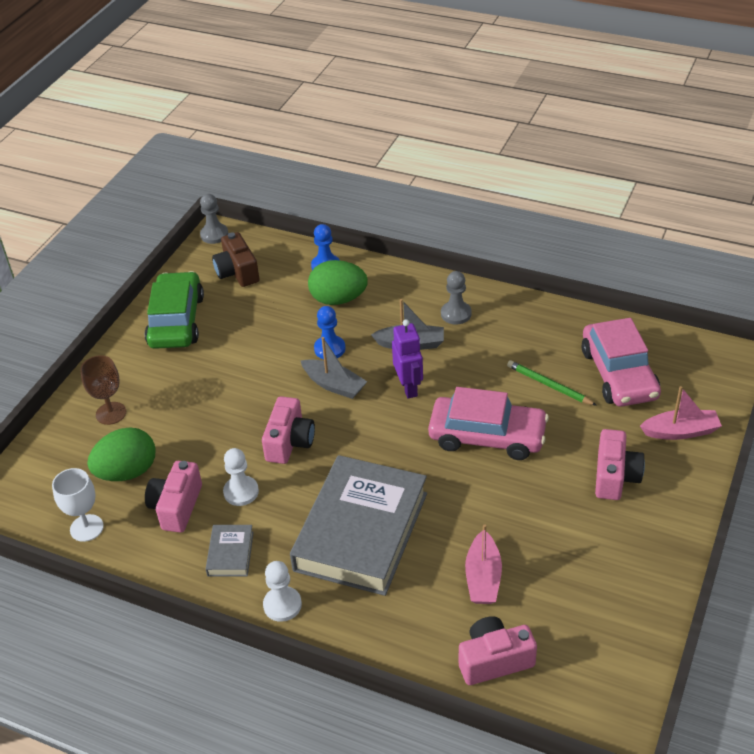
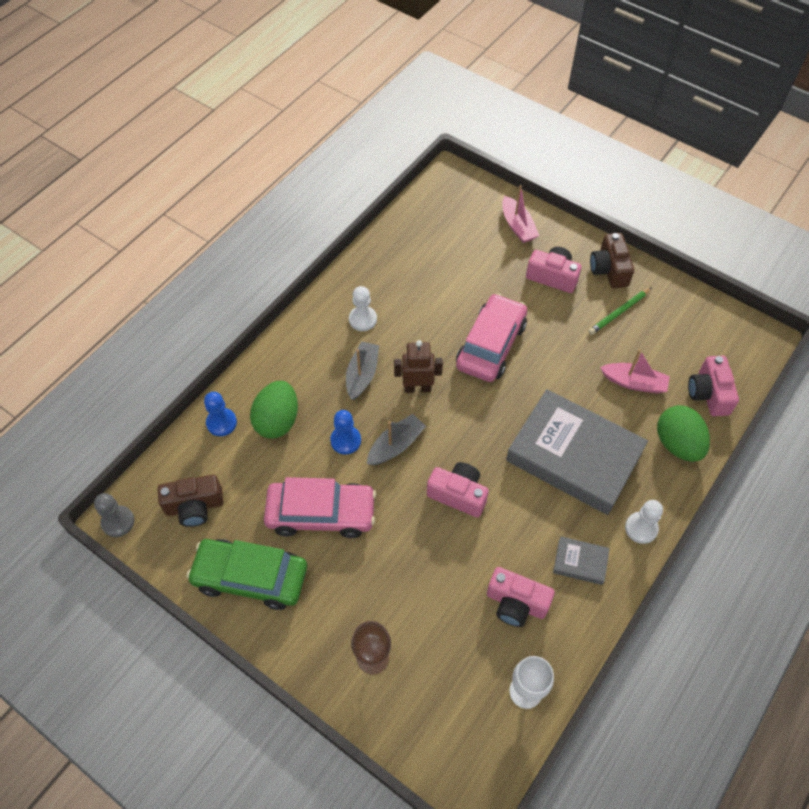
camera: 80 degrees left, 15 degrees up
green egg [87,427,155,481] -> green egg moved to [657,405,710,462]
white pawn [223,448,259,506] -> white pawn moved to [349,286,377,331]
purple robot [392,319,423,398] -> brown robot [394,340,443,393]
grey pawn [441,271,471,325] -> none
green pencil [507,360,597,406] -> green pencil moved to [588,288,651,335]
pink car [582,318,661,407] -> pink car moved to [264,477,376,538]
pink boat [640,386,722,440] -> pink boat turned 150 degrees clockwise [502,185,539,243]
none -> brown camera [590,233,634,288]

